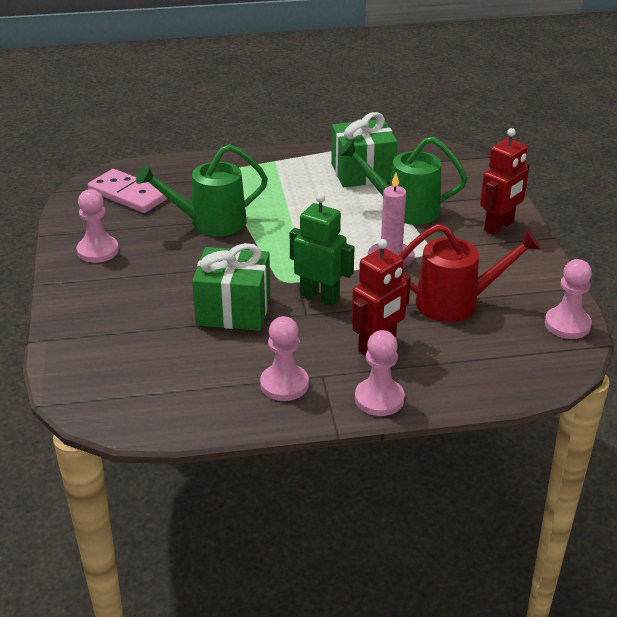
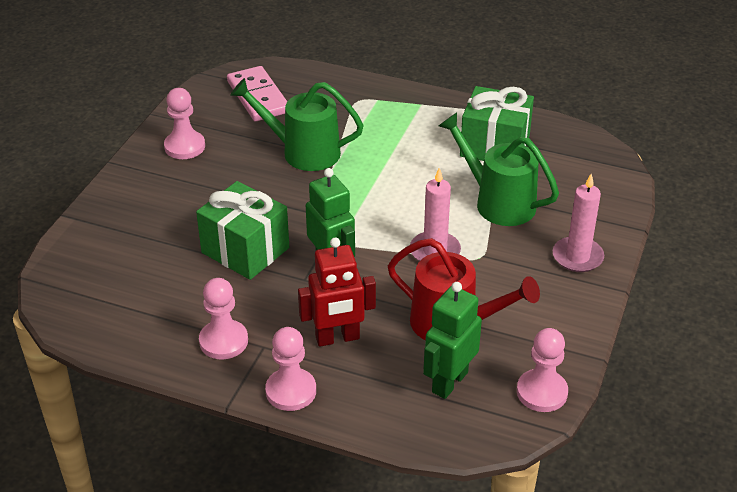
camera: 30 degrees right, 5 degrees up
red robot [480,128,530,235] -> pink candle [553,174,604,272]
none -> green robot [423,282,482,399]

